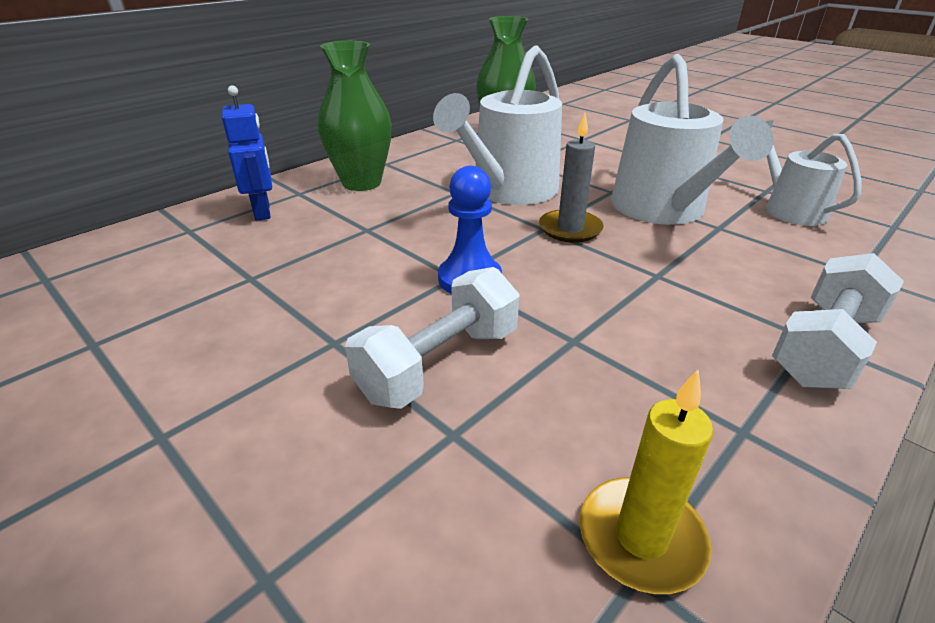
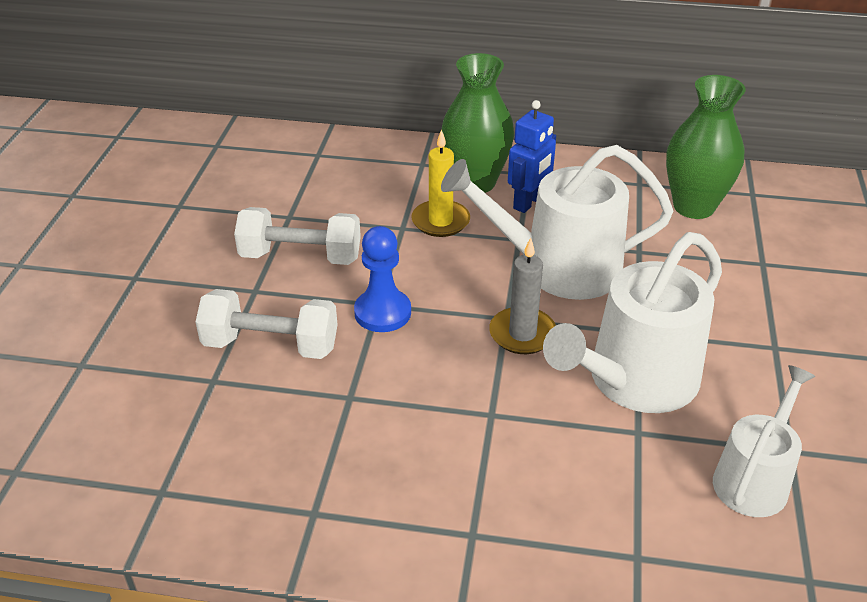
camera: 55 degrees right, 5 degrees up
blue robot [222,85,272,221] -> blue robot moved to [508,100,556,213]
yellow candle [580,370,713,594] -> yellow candle moved to [411,129,470,237]
white dumbbell [772,253,904,389] -> white dumbbell moved to [234,207,361,265]

